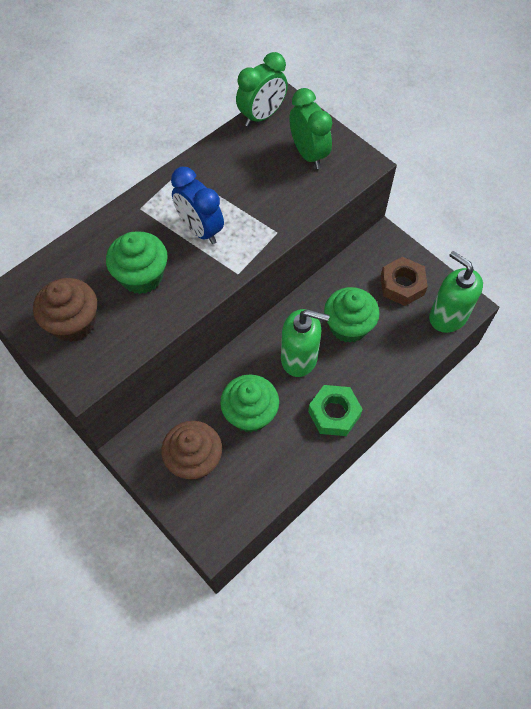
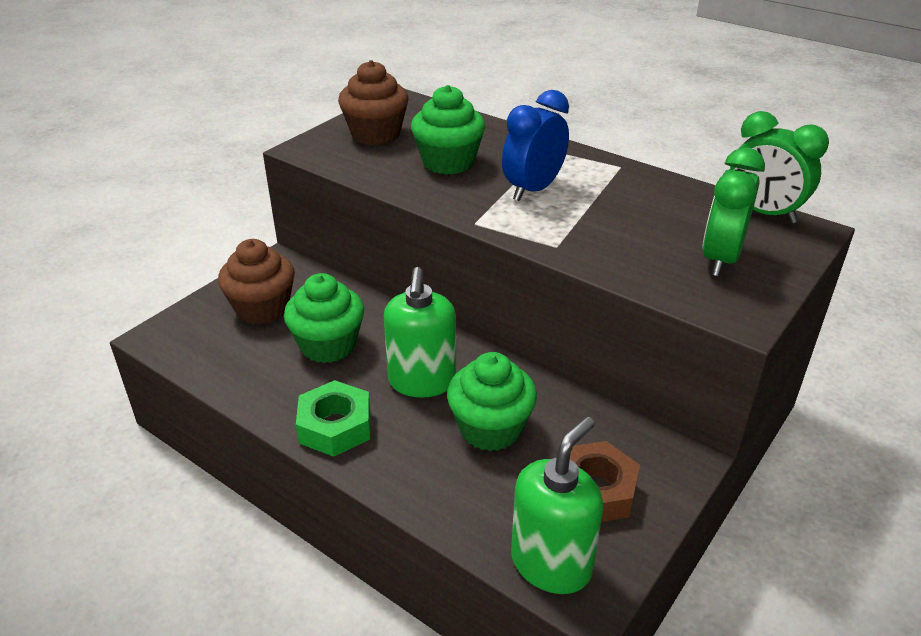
camera: 80 degrees right, 25 degrees down
green clock [289,88,332,169] -> green clock turned 150 degrees clockwise [702,148,765,276]

